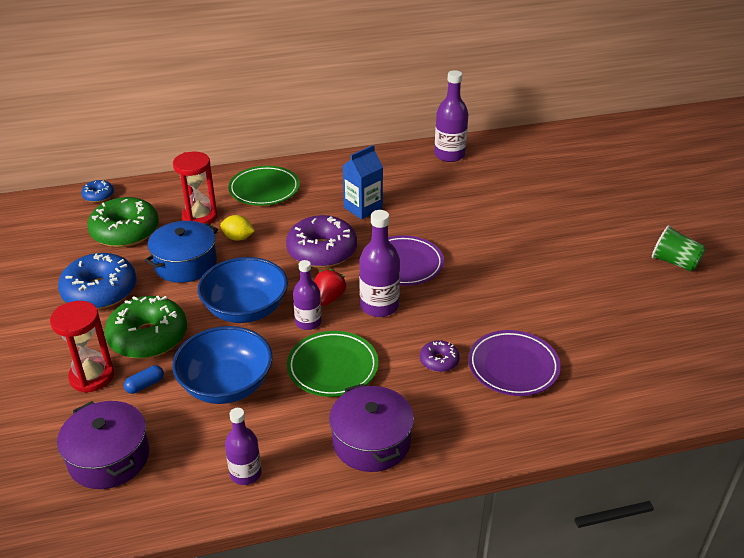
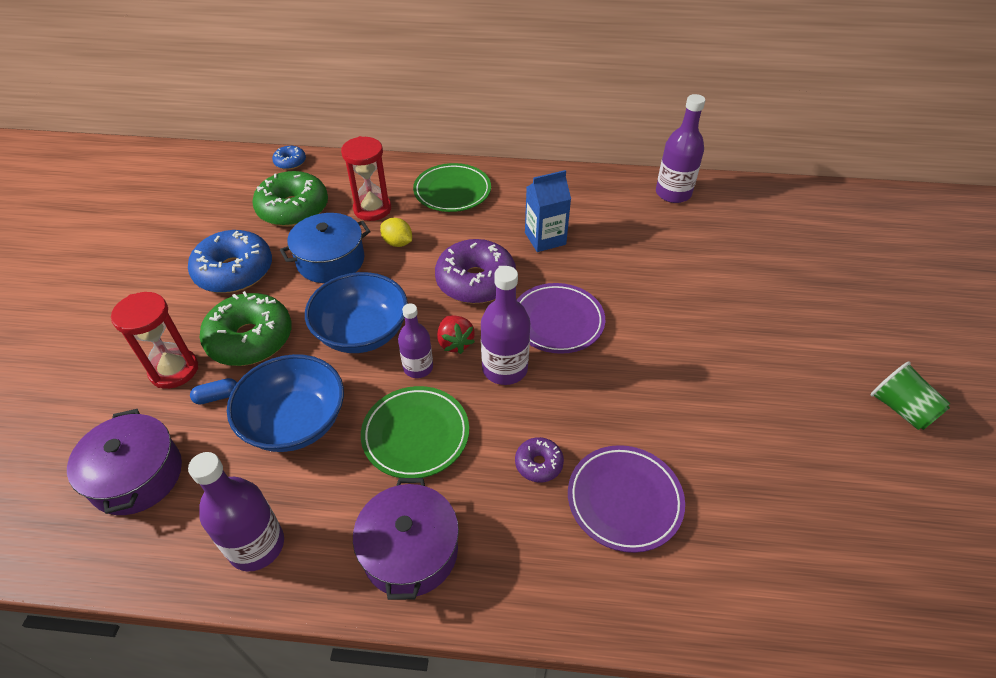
camera: 20 degrees right, 10 degrees up
purple bottle [225,408,261,485] -> purple bottle [188,452,284,571], size x1.52
red strawberry [315,269,346,306] -> red strawberry turned 120 degrees clockwise [437,315,475,354]

